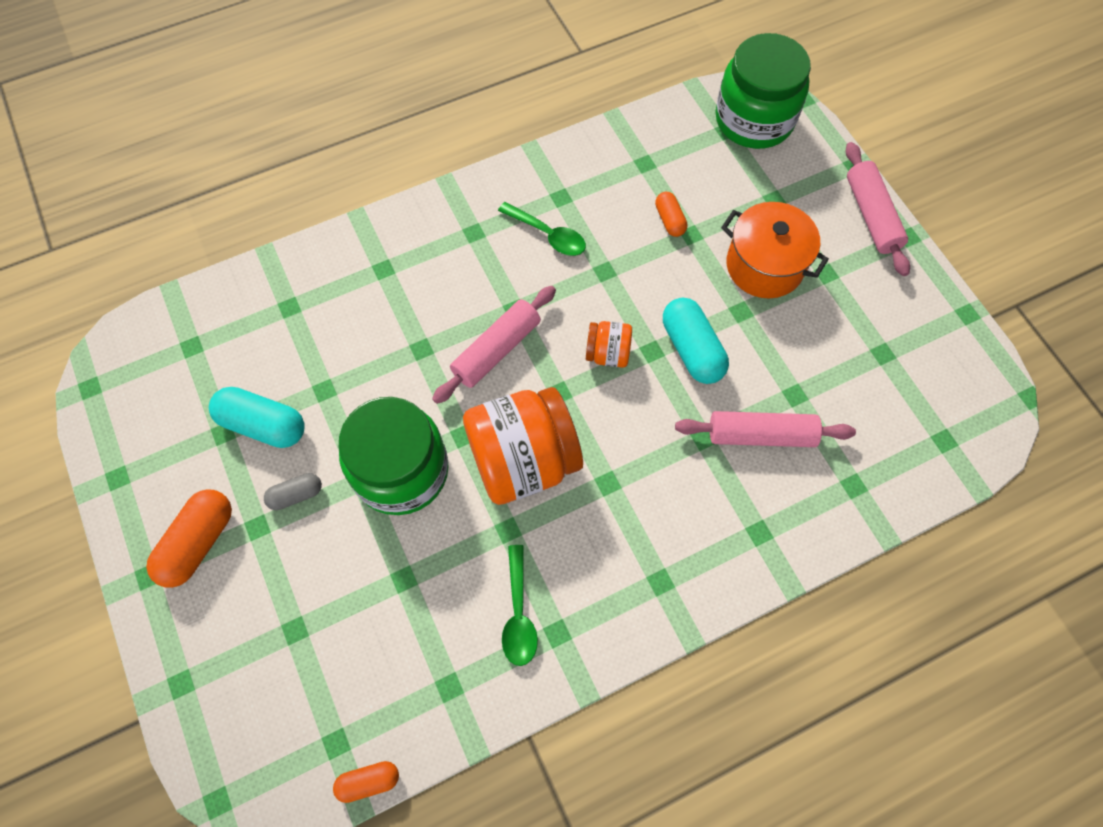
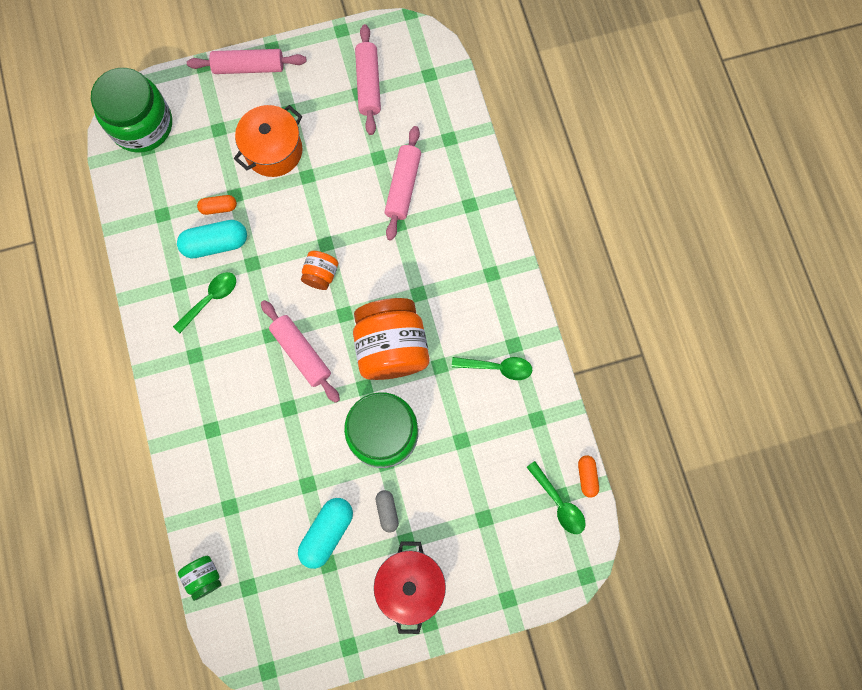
camera: 80 degrees left, 10 degrees up
orange capsule [146,489,232,588] -> red pot [374,541,446,634]
turquoise capsule [663,298,729,384] -> turquoise capsule moved to [177,220,247,259]
none -> green jar [178,556,222,601]
none -> pink rolling pin [355,24,381,135]
none -> green spoon [527,461,585,534]

